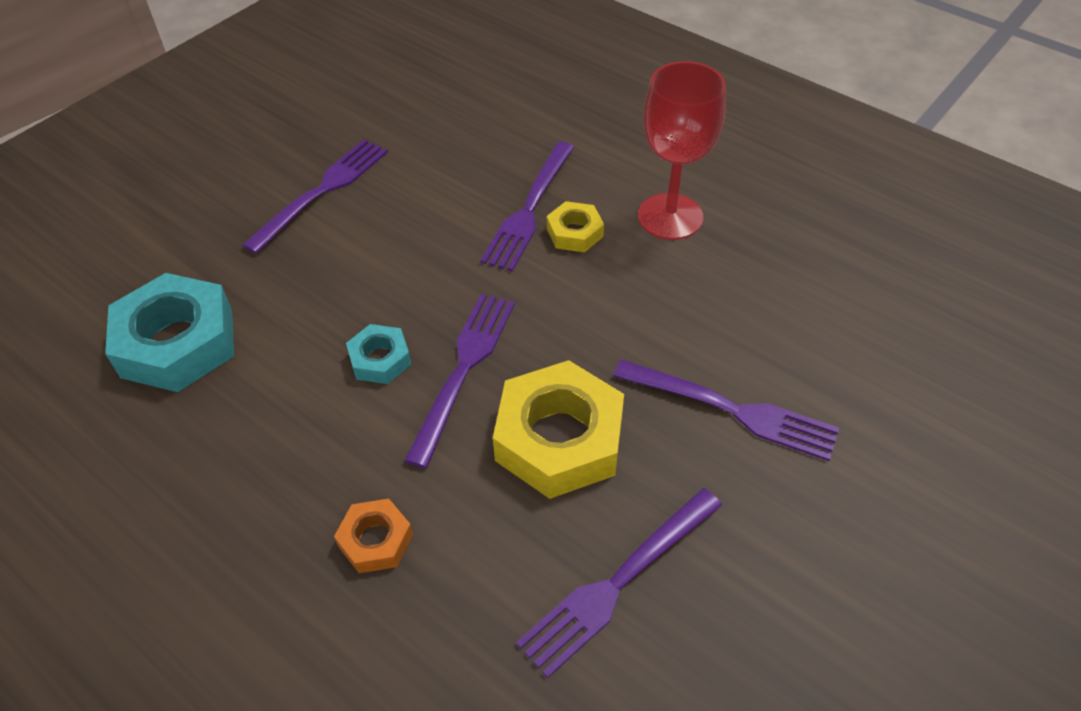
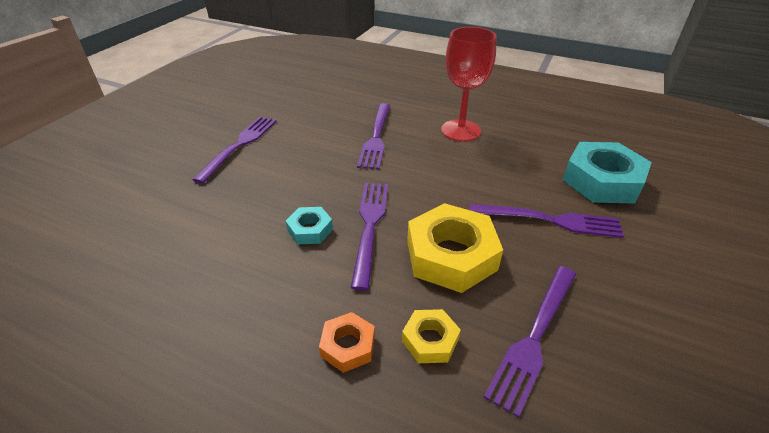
camera: 15 degrees left, 10 degrees down
turquoise nut [105,273,234,392] -> turquoise nut moved to [563,142,652,204]
yellow nut [546,201,604,252] -> yellow nut moved to [402,309,461,363]

